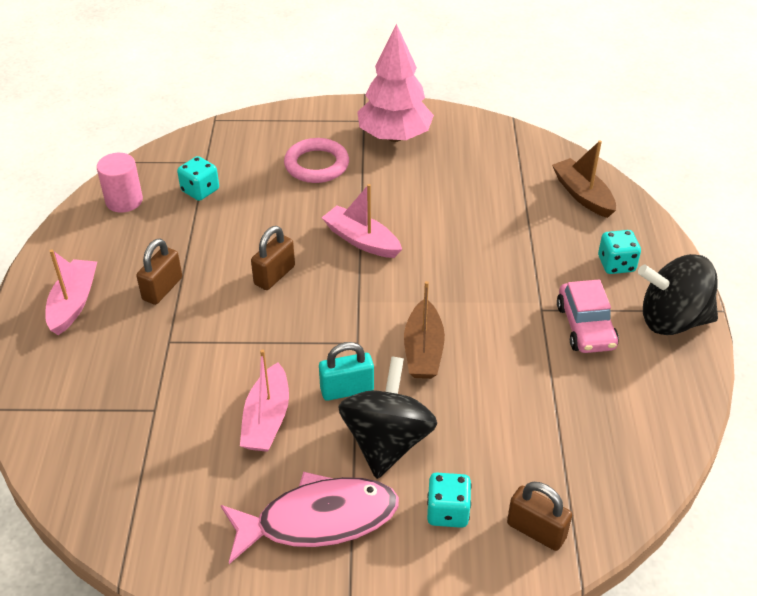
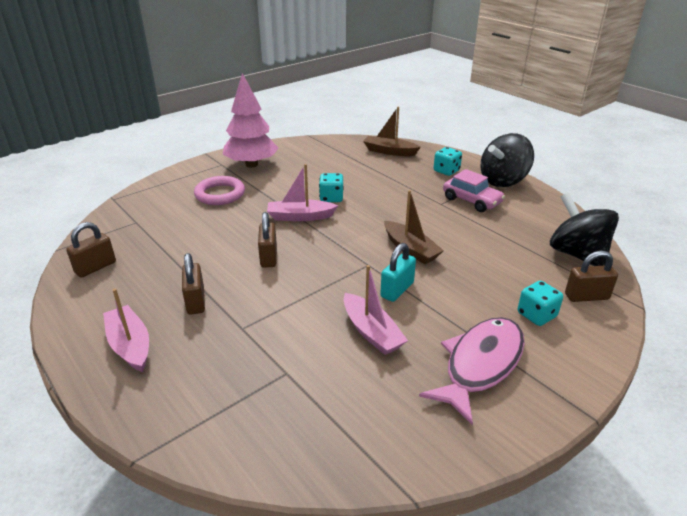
camera: 40 degrees left, 10 degrees down
pink cylinder [97,153,143,213] -> brown padlock [66,222,116,278]
turquoise dice [177,156,219,201] -> turquoise dice moved to [319,173,344,202]
black spinning top [338,357,437,479] -> black spinning top moved to [550,193,619,266]

